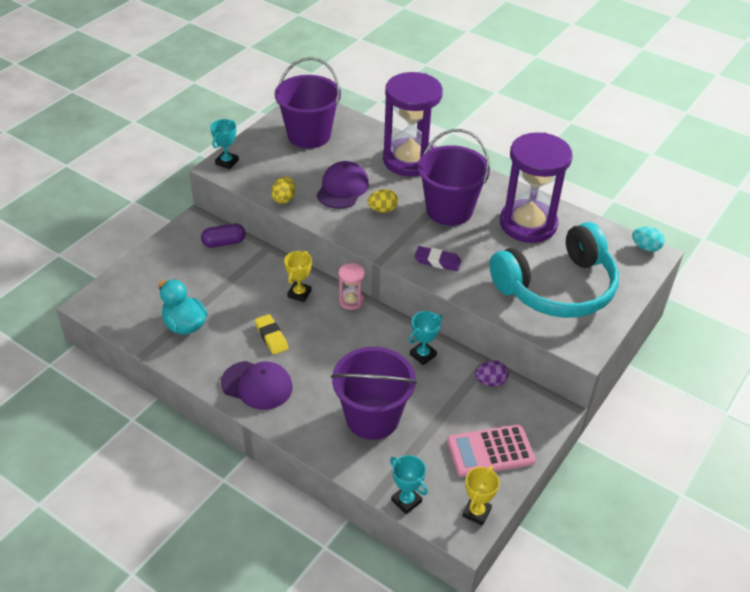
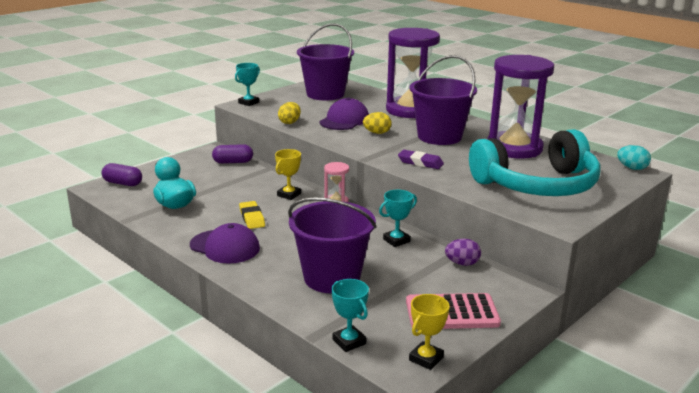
camera: 10 degrees right, 20 degrees down
none -> purple capsule [102,163,142,186]

